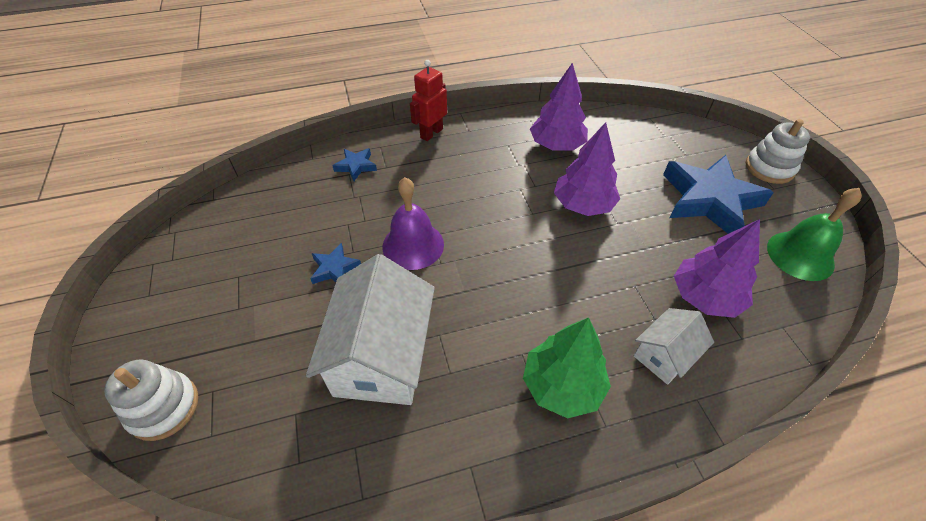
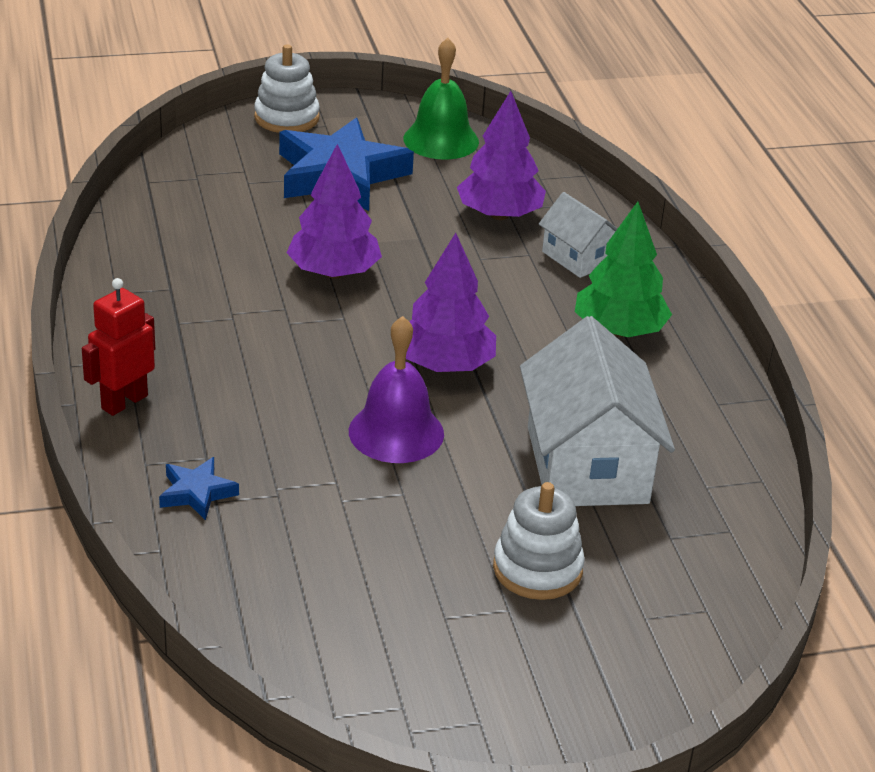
camera: 90 degrees left, 15 degrees down
white stacking toy [104,359,198,441] -> white stacking toy moved to [493,482,585,600]
white house [306,254,435,405] -> white house turned 75 degrees clockwise [520,316,675,506]
blue star [310,243,361,284] -> none
red robot [410,60,447,141] -> red robot turned 90 degrees clockwise [82,278,155,416]
purple tree [530,63,588,150] -> purple tree moved to [406,233,496,372]

